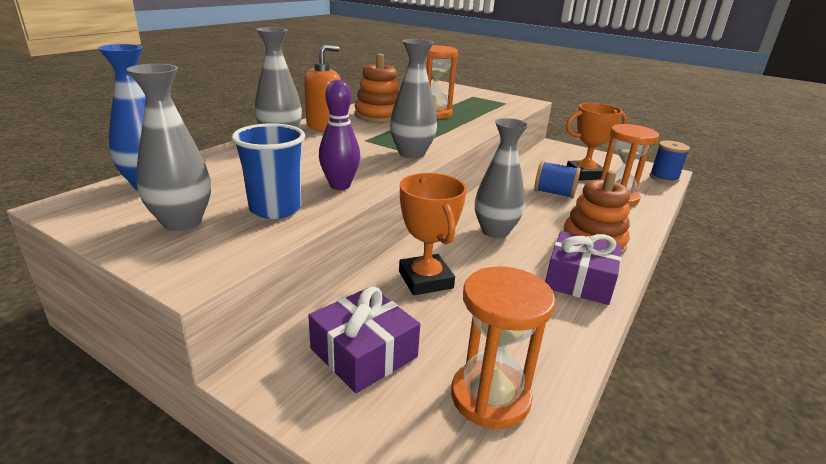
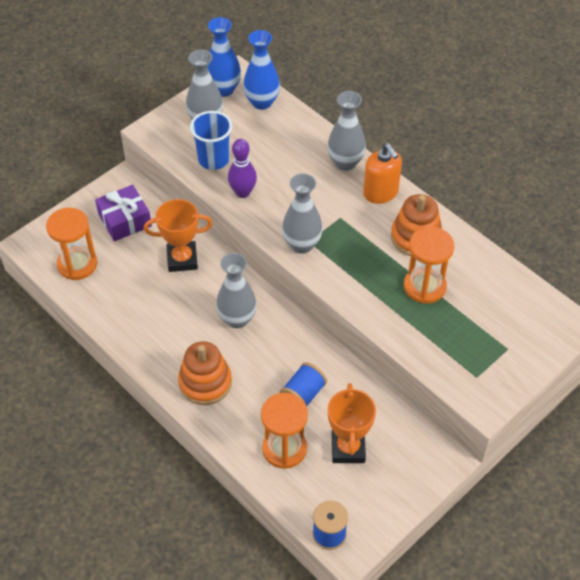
camera: 105 degrees right, 25 degrees up
purple gift [545,231,622,305] -> none
none -> blue vase [207,17,241,97]

